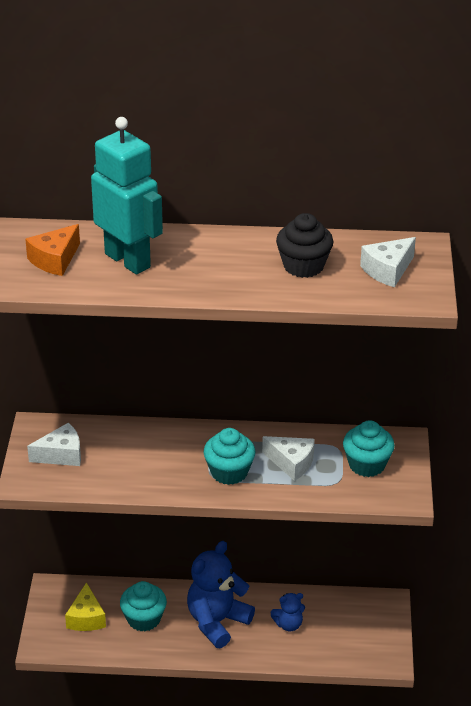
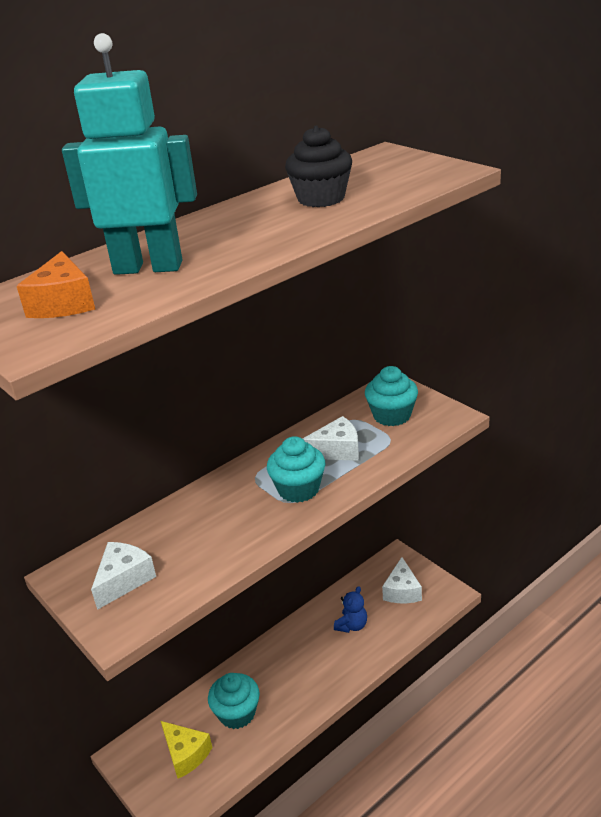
camera: 40 degrees left, 5 degrees down
blue teddy bear [187,541,255,648] -> none
white cheese [360,237,416,287] -> white cheese moved to [382,557,422,603]

